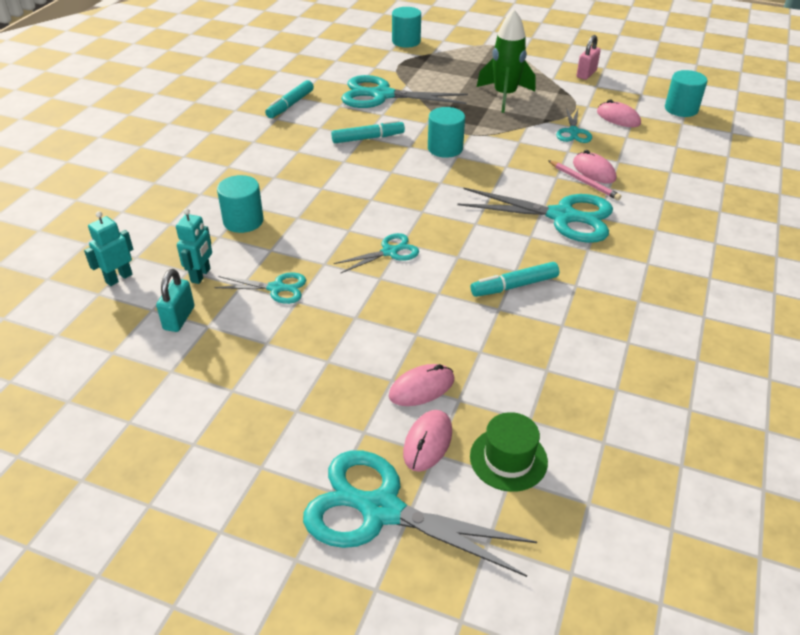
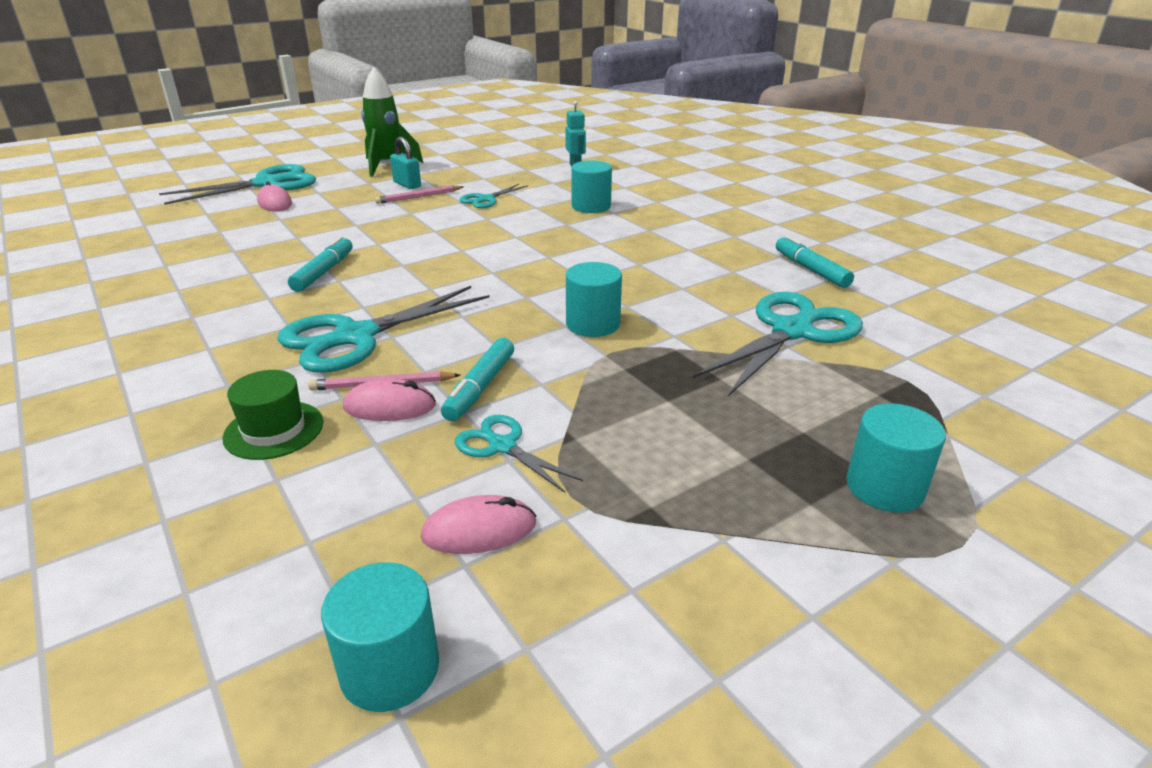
camera: 125 degrees right, 10 degrees down
turquoise padlock [156,269,195,332] -> turquoise padlock moved to [390,137,421,189]
turquoise robot [176,208,212,284] -> none
turquoise marker [331,120,405,143] -> turquoise marker moved to [441,338,514,421]
turquoise scissors [334,233,419,273] -> none
pink mouse [389,364,454,406] -> none
turquoise cylinder [392,7,421,48] -> turquoise cylinder moved to [846,403,946,512]
green hat [470,412,548,492] -> green hat moved to [223,370,323,460]
green rocket [477,9,535,113] -> green rocket moved to [361,67,423,177]
pink padlock [576,35,601,80] -> none
none -> pink pencil [375,185,463,204]

